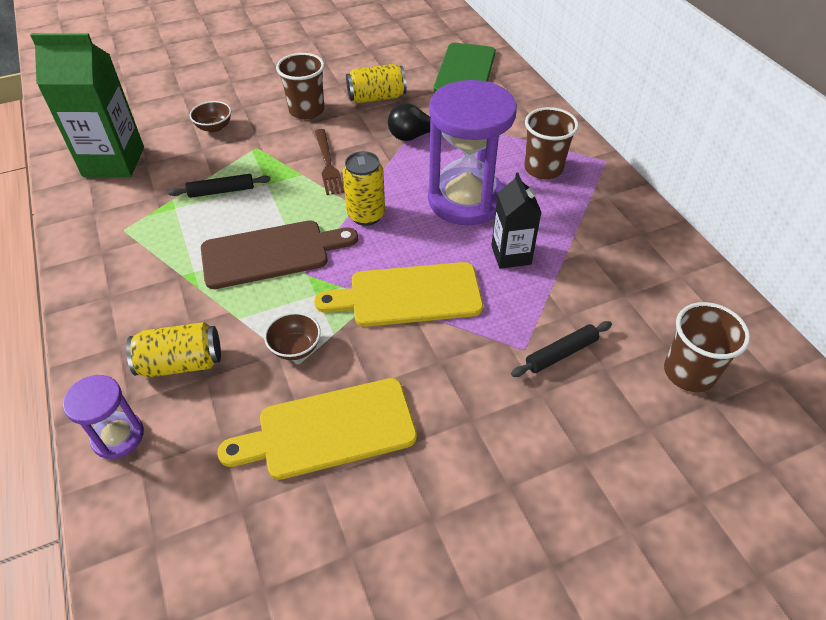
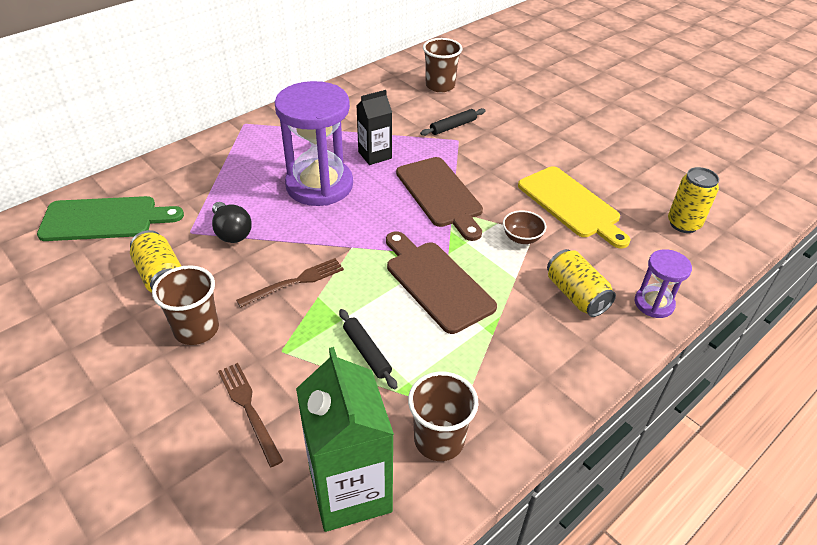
camera: 110 degrees left, 5 degrees down
brown bowl [190,101,231,132] -> brown fork [218,363,283,467]
yellow cutting board [314,262,483,327] -> brown cutting board [396,157,483,241]
yellow can [343,151,385,226] -> yellow can moved to [668,167,719,233]
black rolling pin [511,321,612,377] -> black rolling pin turned 75 degrees counterclockwise [420,108,486,136]
brown cup [524,107,579,179] -> brown cup moved to [408,372,478,461]

